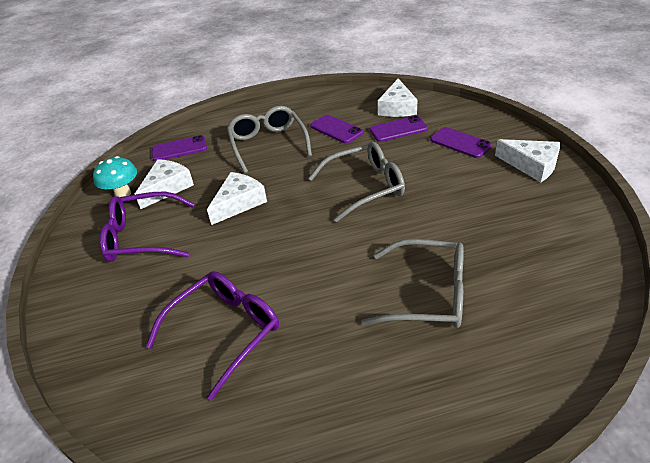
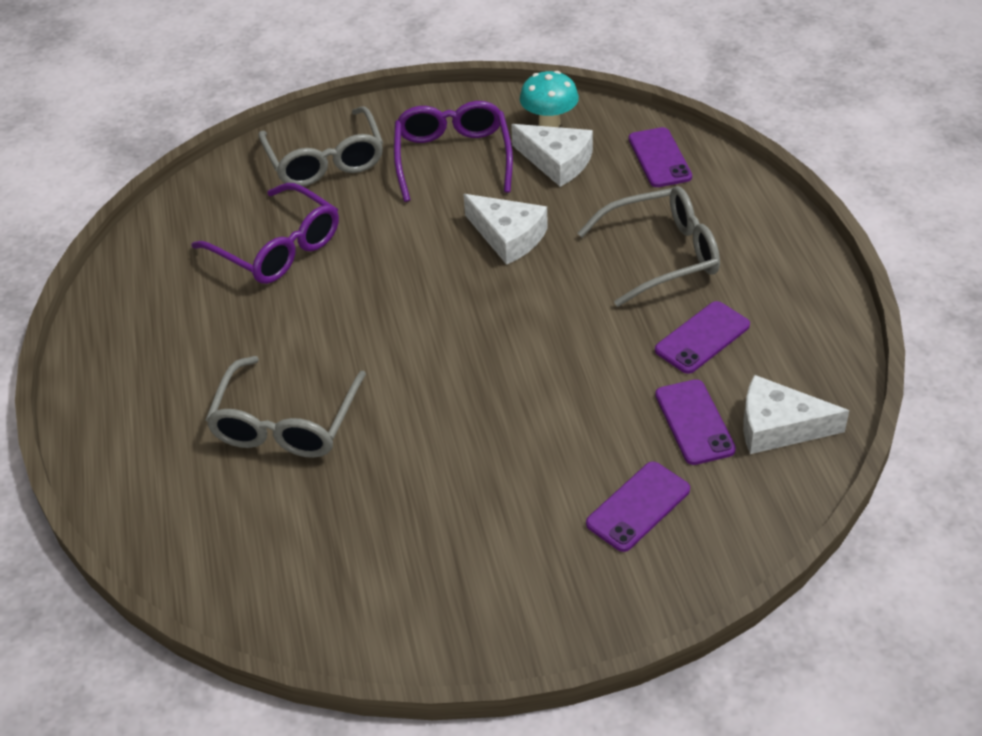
camera: 90 degrees right, 5 degrees up
grey glasses [309,141,405,222] -> grey glasses moved to [258,106,383,186]
white cheese [495,139,560,182] -> none

